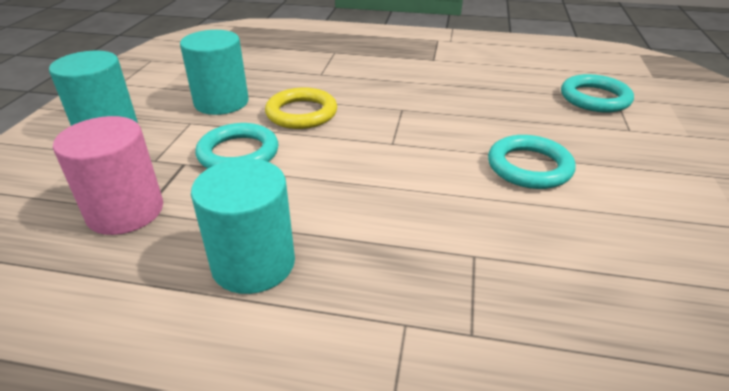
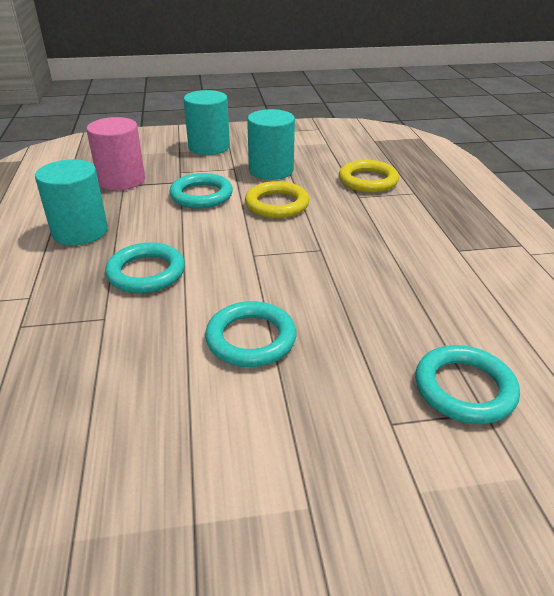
camera: 70 degrees right, 0 degrees up
none -> turquoise ring [105,242,185,293]
none -> yellow ring [339,160,399,193]

